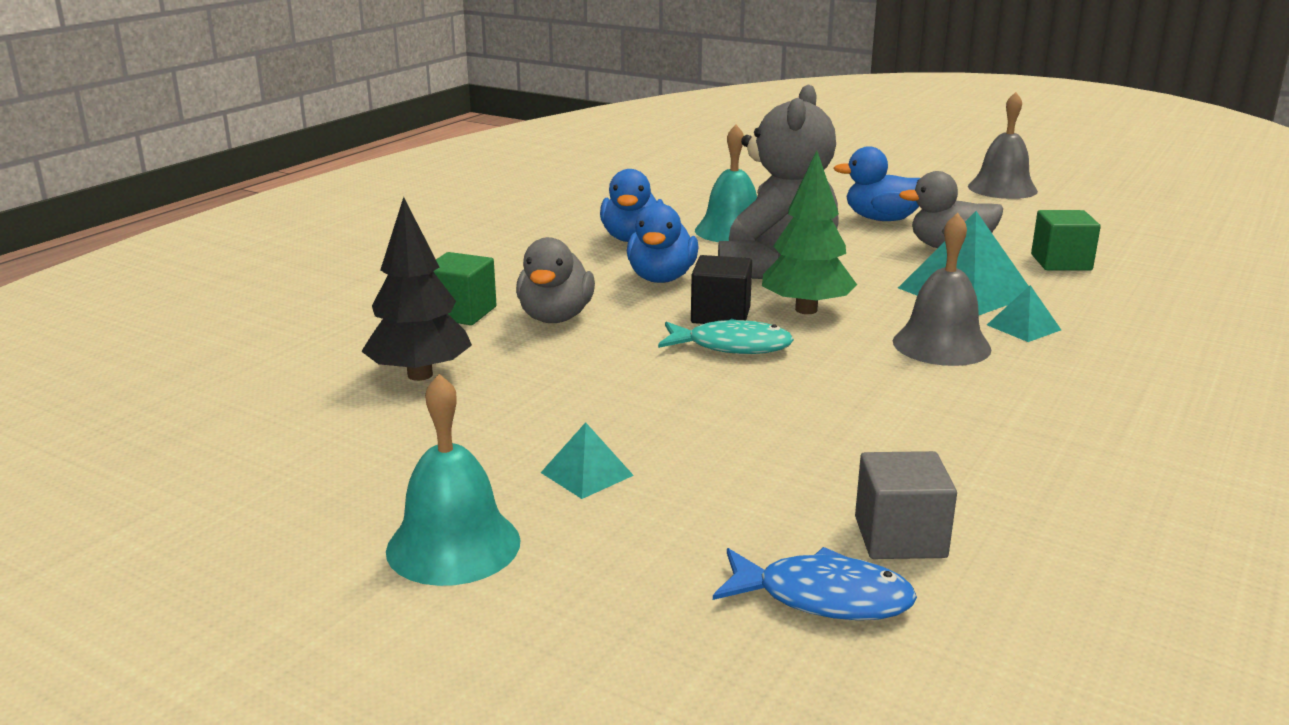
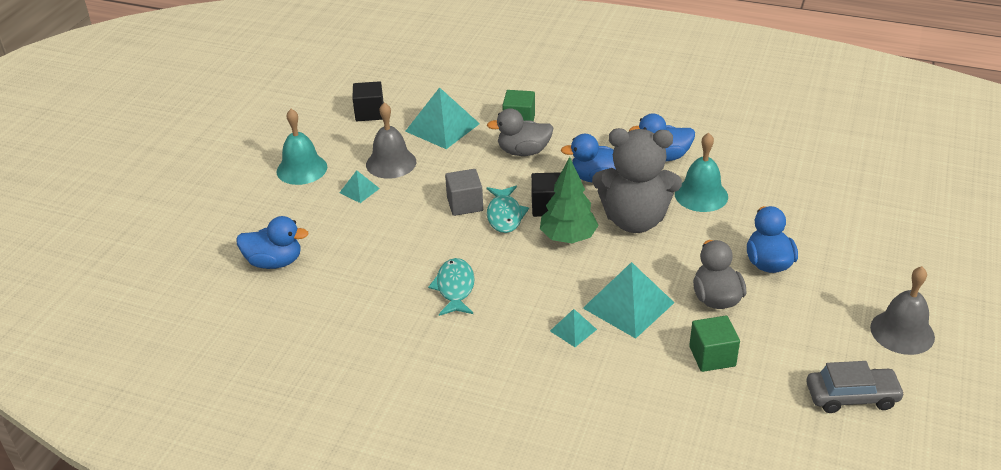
camera: 80 degrees right, 15 degrees up
black tree [361,197,472,381] -> turquoise pyramid [405,87,480,149]
blue fish [713,547,917,620] -> blue duck [236,216,309,269]
grey cube [855,451,957,559] -> grey cube moved to [445,169,483,216]
grey bell [893,213,991,366] -> grey bell moved to [366,102,416,179]
none -> black cube [352,81,384,121]
none -> turquoise fish [428,258,475,316]
none -> grey car [806,361,905,413]

